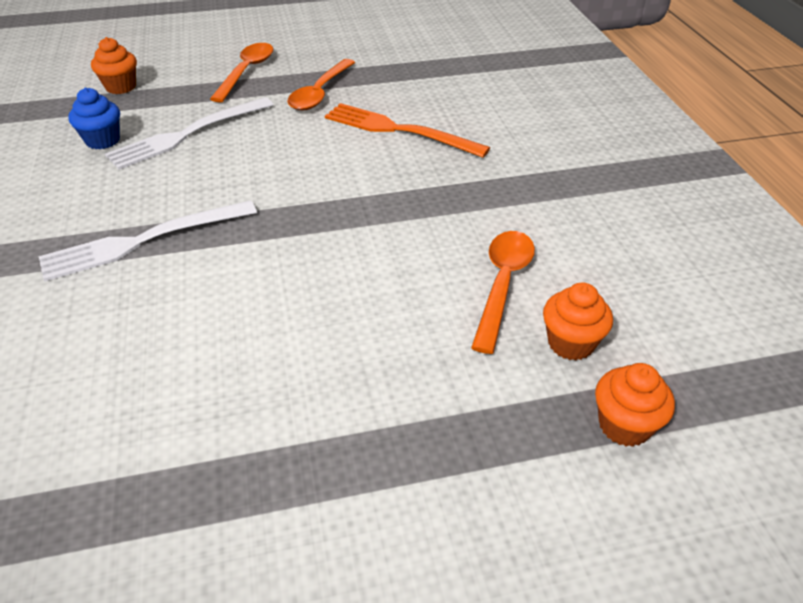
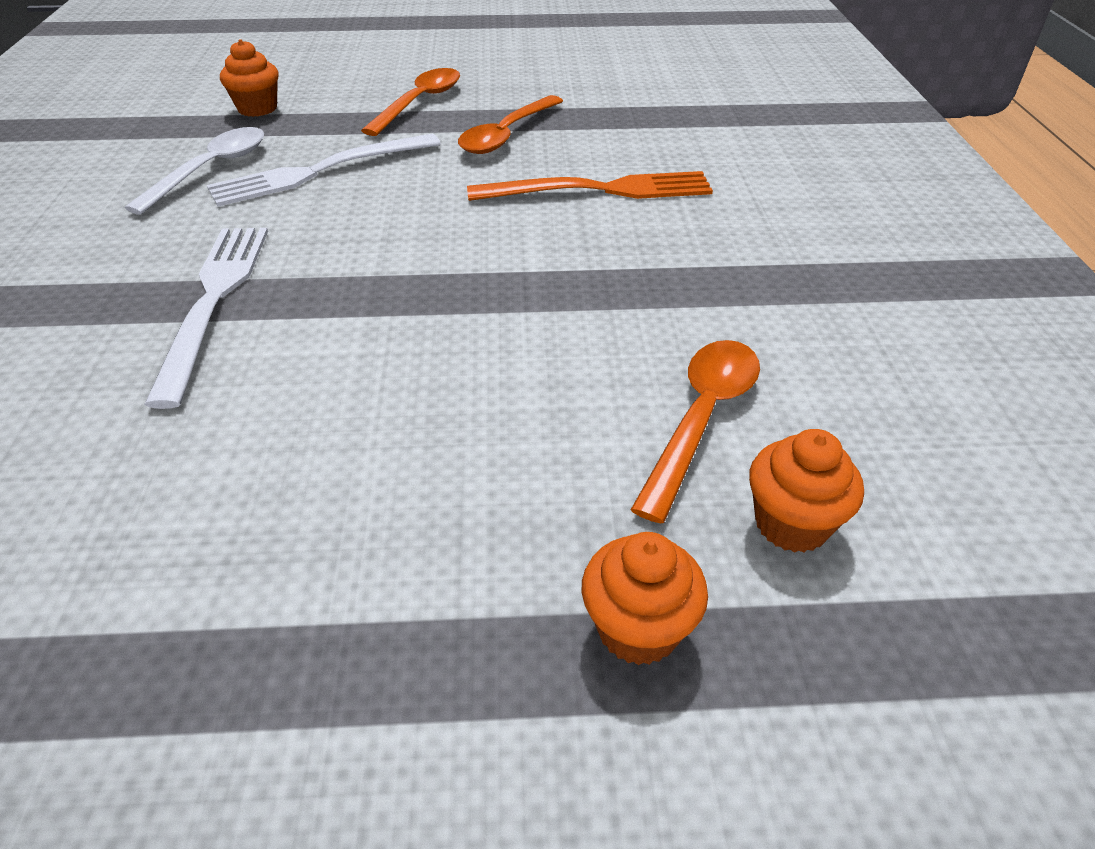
camera: 10 degrees right, 0 degrees up
white fork [39,200,257,282] -> white fork turned 105 degrees clockwise [144,228,268,409]
blue cupcake [68,88,120,149] -> white spoon [125,127,264,215]
orange fork [325,103,490,158] -> orange fork turned 135 degrees clockwise [467,171,713,201]
orange cupcake [595,363,675,447] -> orange cupcake moved to [582,532,708,665]

